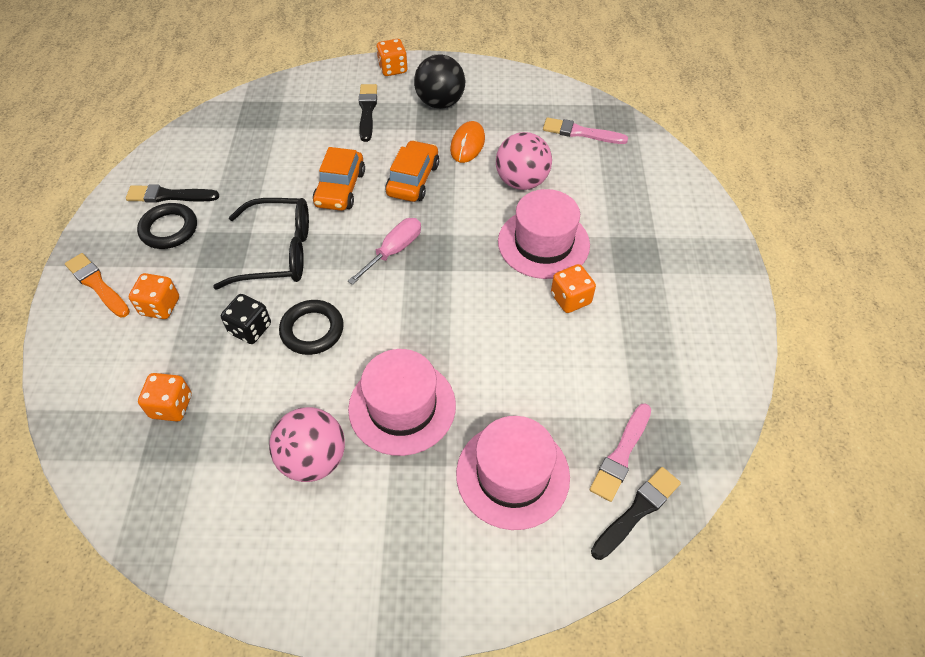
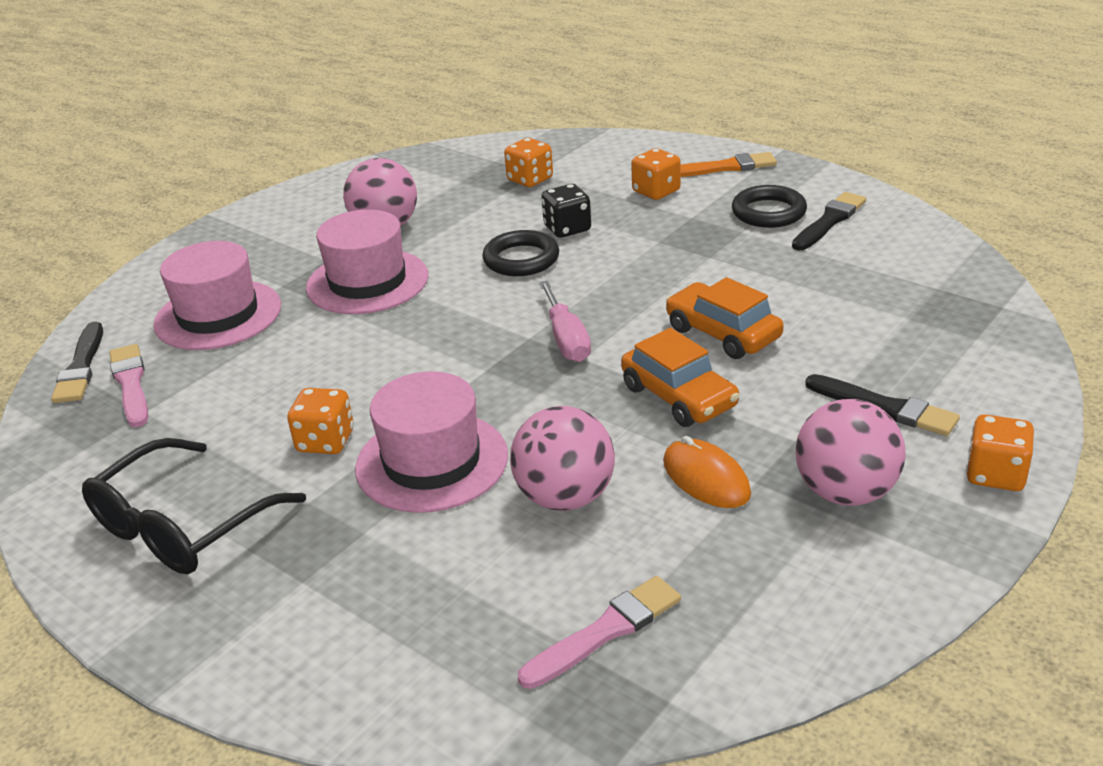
camera: 130 degrees right, 20 degrees down
black glasses [213,198,309,289] -> black glasses moved to [82,438,306,574]
black ball [414,54,465,109] -> pink ball [796,399,906,506]

